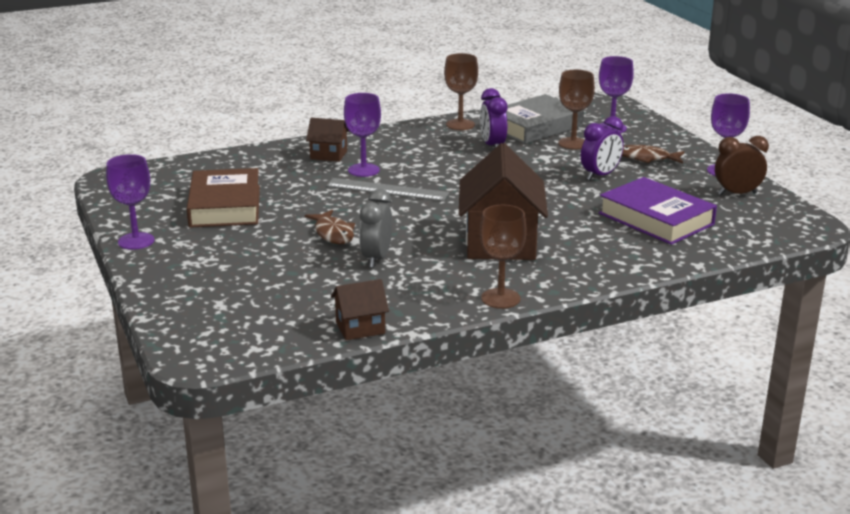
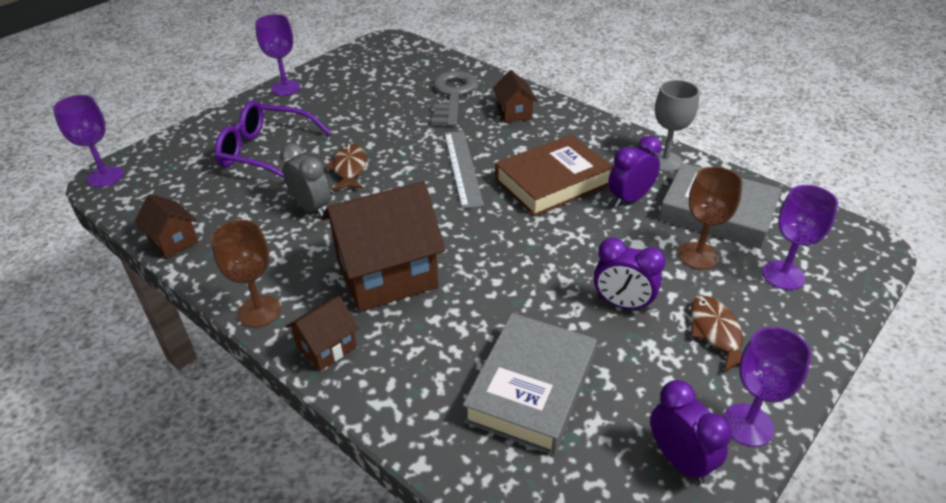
camera: 65 degrees right, 15 degrees up
brown book [187,168,260,228] -> brown book moved to [495,134,613,217]
brown fish [305,210,355,244] -> brown fish turned 135 degrees clockwise [325,144,366,191]
purple goblet [344,93,381,177] -> purple goblet moved to [53,95,123,187]
grey clock [359,189,392,268] -> grey clock turned 60 degrees clockwise [280,143,330,218]
brown goblet [444,53,478,130] -> grey goblet [654,80,699,172]
purple book [599,177,717,245] -> grey book [463,313,597,455]
brown clock [715,136,769,195] -> purple clock [650,380,732,484]
none -> purple glasses [215,101,332,179]
none -> brown house [286,296,359,371]
none -> grey key [432,71,478,126]

